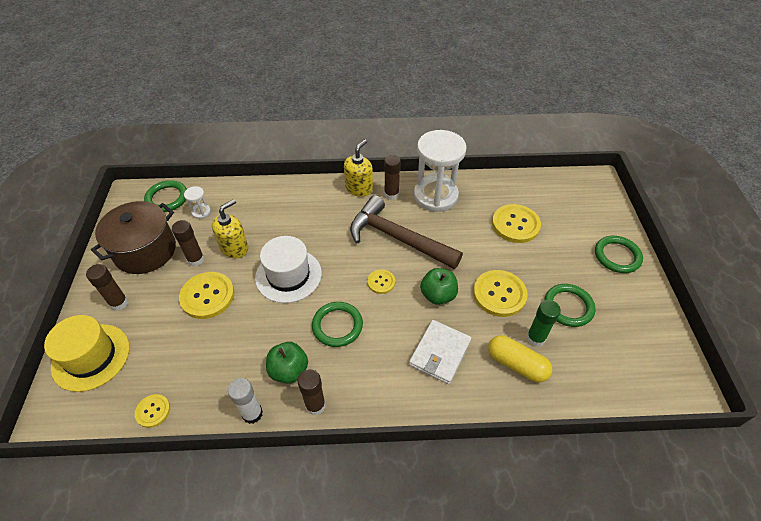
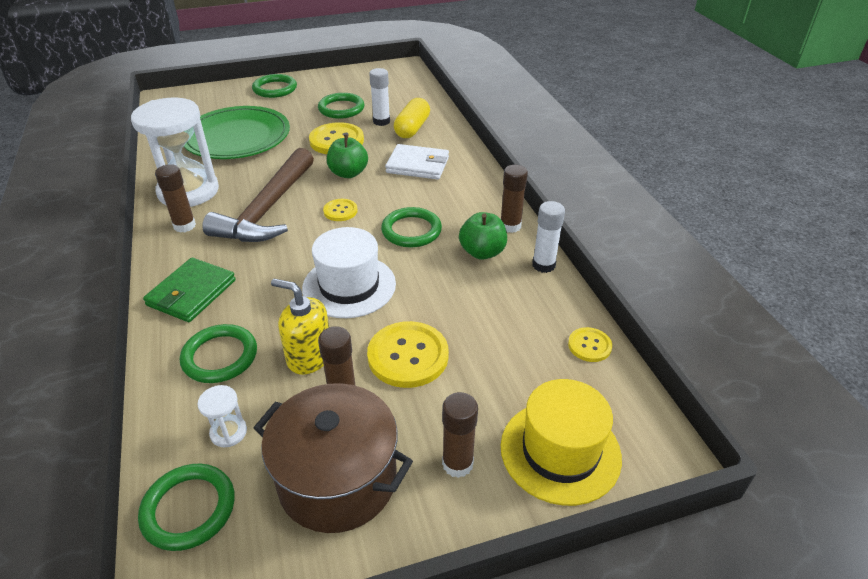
camera: 105 degrees left, 10 degrees down
yellow soap dispenser [344,139,373,197] -> none
yellow button [492,204,541,243] -> green plate [184,106,290,159]
green glue stick [526,300,561,347] -> white glue stick [369,68,390,126]
none -> green wallet [143,258,236,322]
none -> green ring [180,324,257,383]

